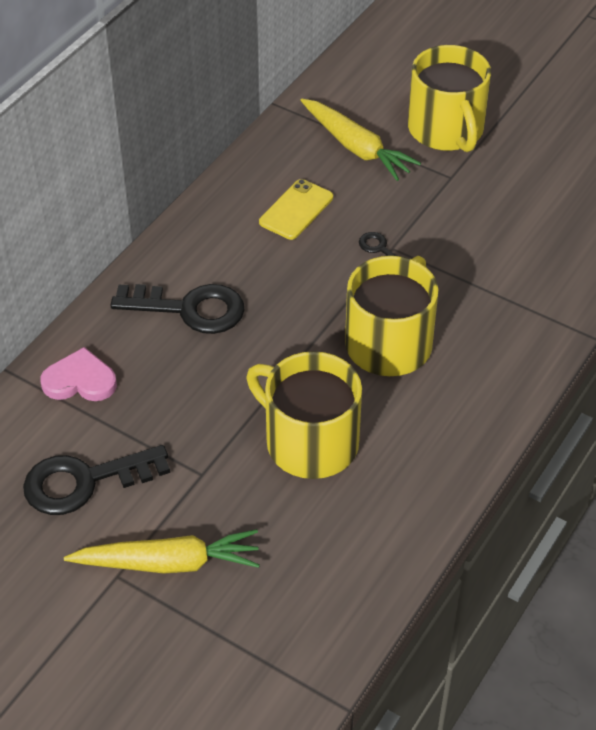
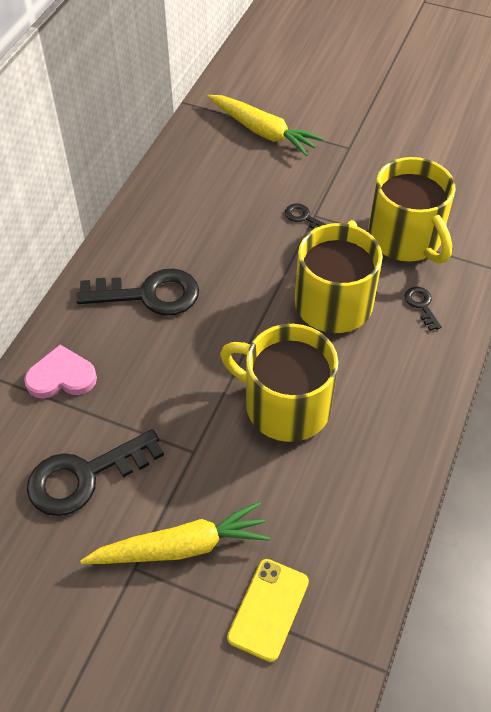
camera: 10 degrees left, 5 degrees up
yellow phone [259,179,333,240] -> yellow phone moved to [227,559,309,662]
yellow mug [408,45,491,152] -> yellow mug moved to [368,157,456,264]
none -> black key [405,287,442,331]

